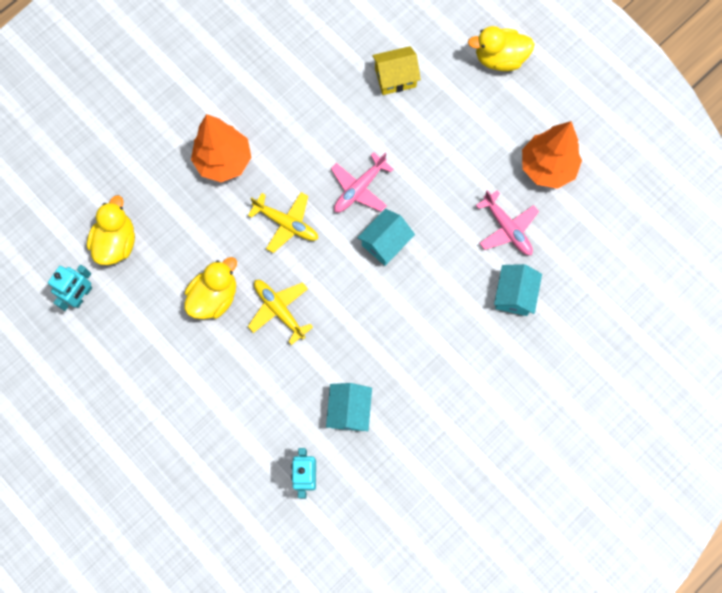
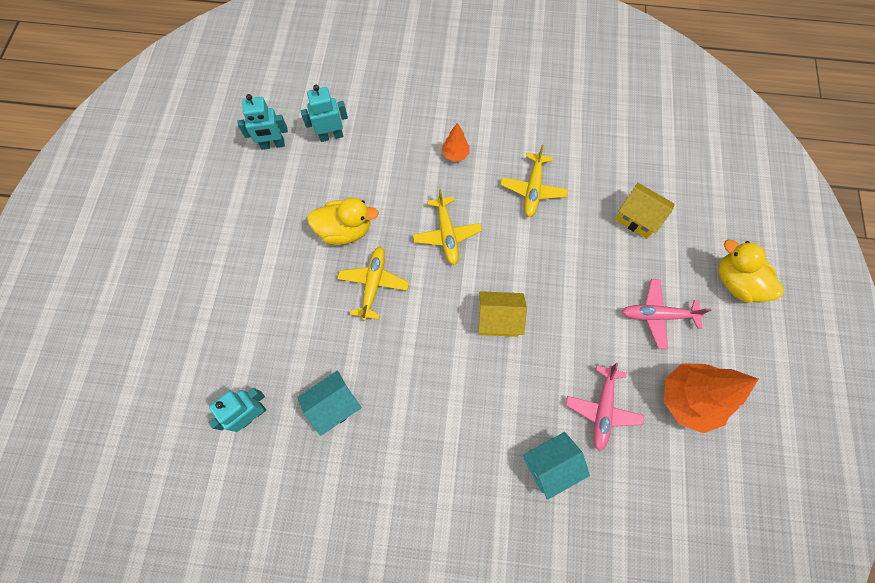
camera: 50 degrees right, 5 degrees down
yellow duck [87,195,135,265] -> turquoise robot [301,85,348,142]
orange tree [191,114,251,182] -> orange tree [442,123,470,162], size x0.49
pink plane [331,152,394,212] -> pink plane moved to [622,279,711,349]
turquoise house [357,209,415,266] -> yellow house [478,291,527,337]
none -> yellow plane [501,145,568,217]

